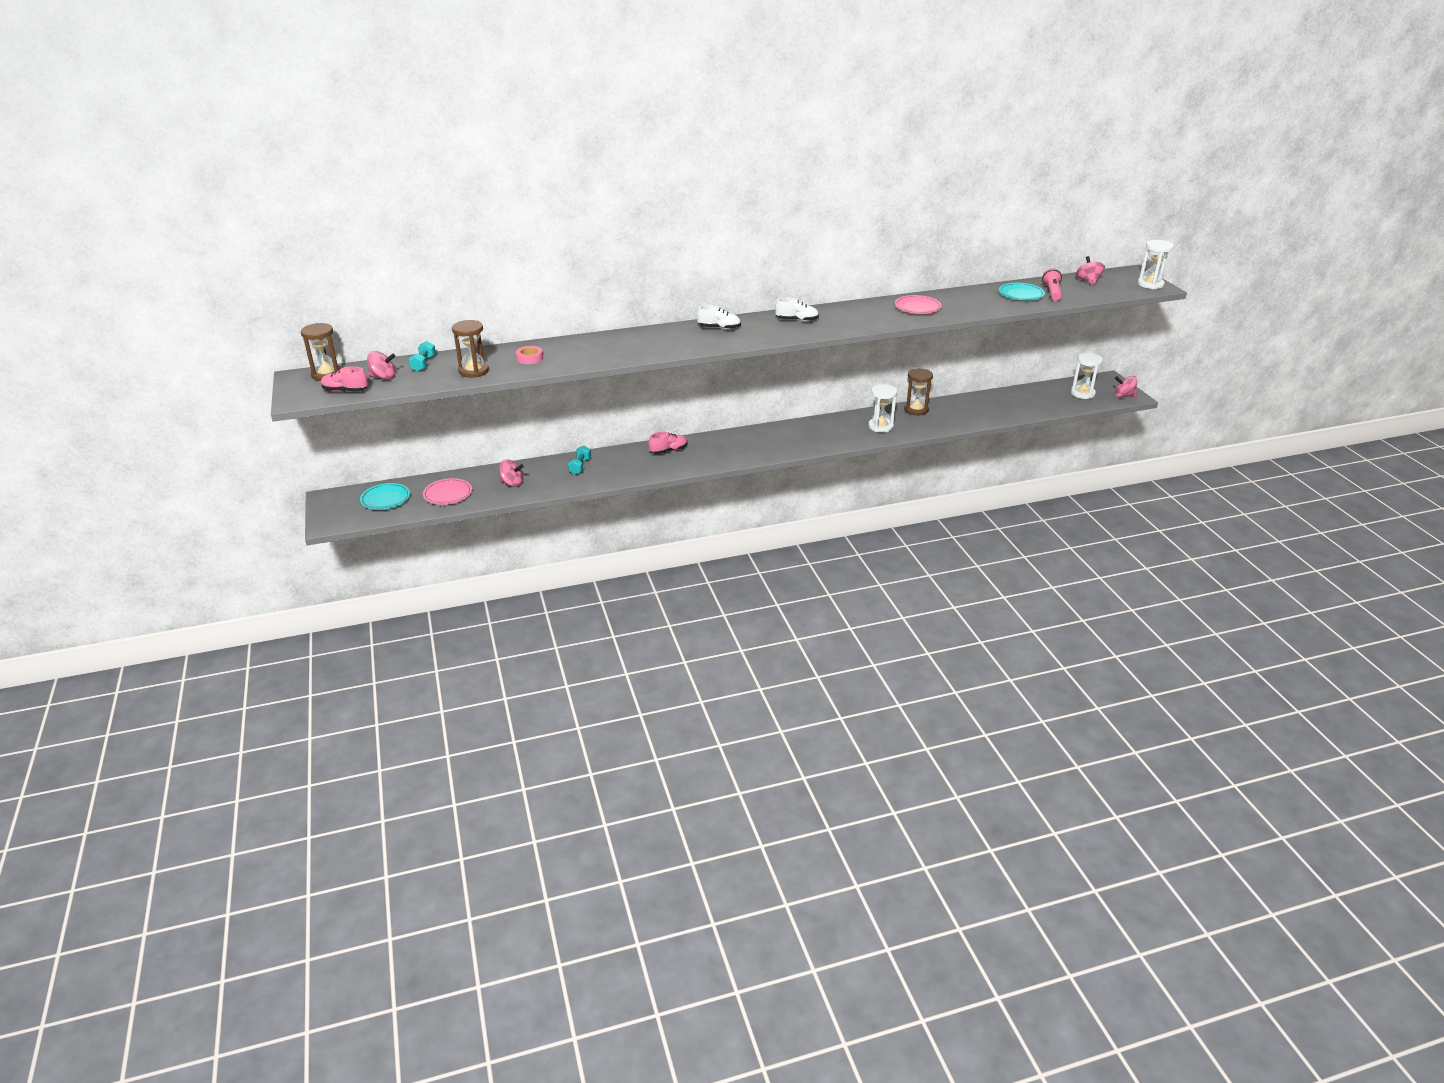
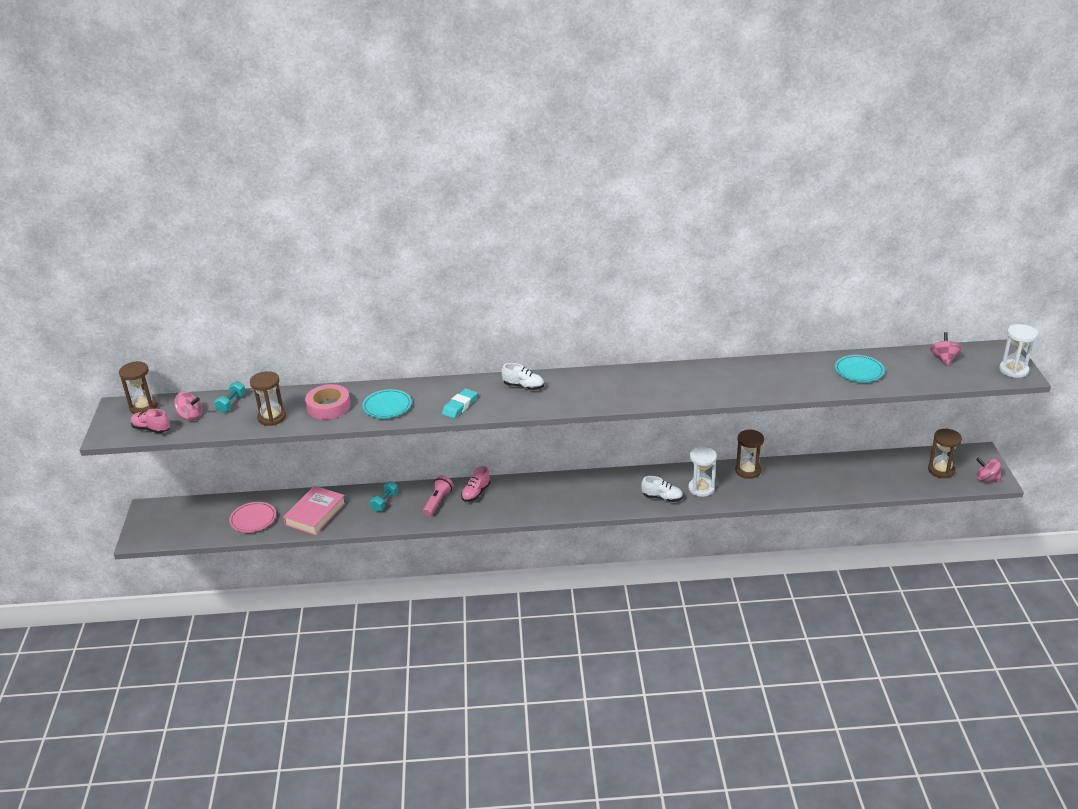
camera: 15 degrees right, 0 degrees up
turquoise plate [360,483,410,510] -> turquoise plate moved to [362,389,412,418]
pink spinning top [499,459,524,487] -> pink book [283,486,346,535]
pink tape [516,346,543,364] -> pink tape [305,384,351,420], size x1.69
pink shoe [648,432,688,454] -> pink shoe turned 135 degrees clockwise [461,466,490,502]
white shoe [775,298,819,322] -> white shoe moved to [641,476,683,502]
pink plate [895,295,941,314] -> none
pink flashlight [1042,268,1062,301] -> pink flashlight moved to [423,476,453,516]
white hourglass [1071,353,1103,399] -> brown hourglass [928,429,962,478]
none -> turquoise eraser [442,388,477,418]

